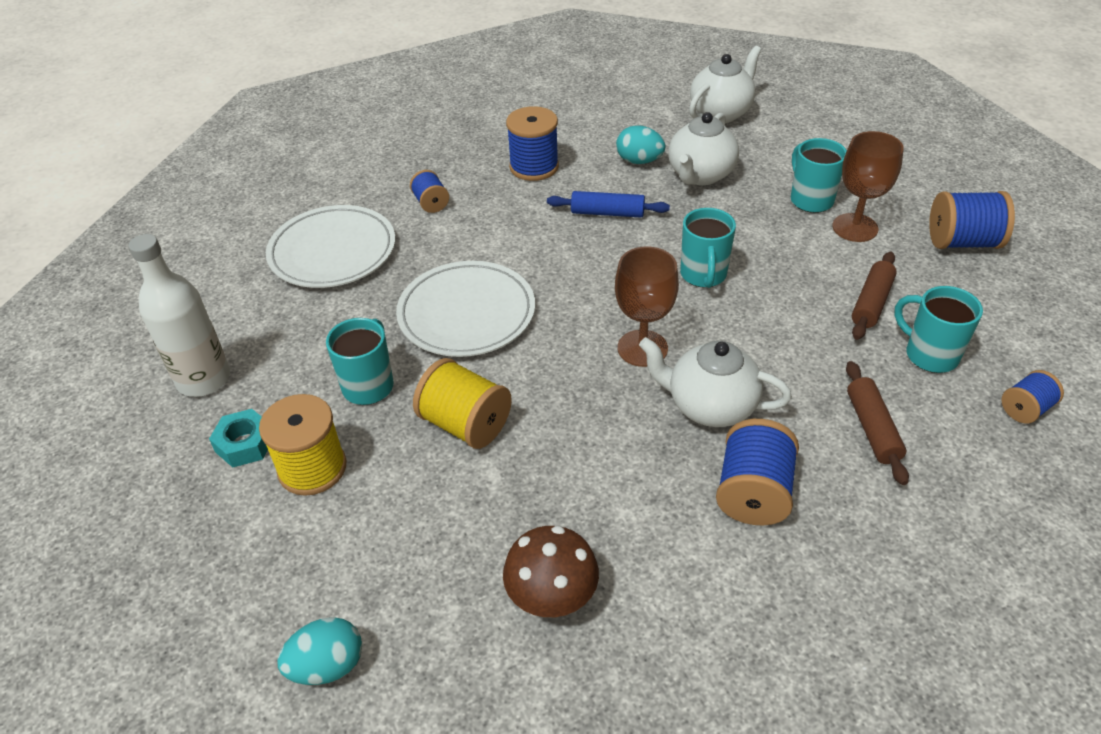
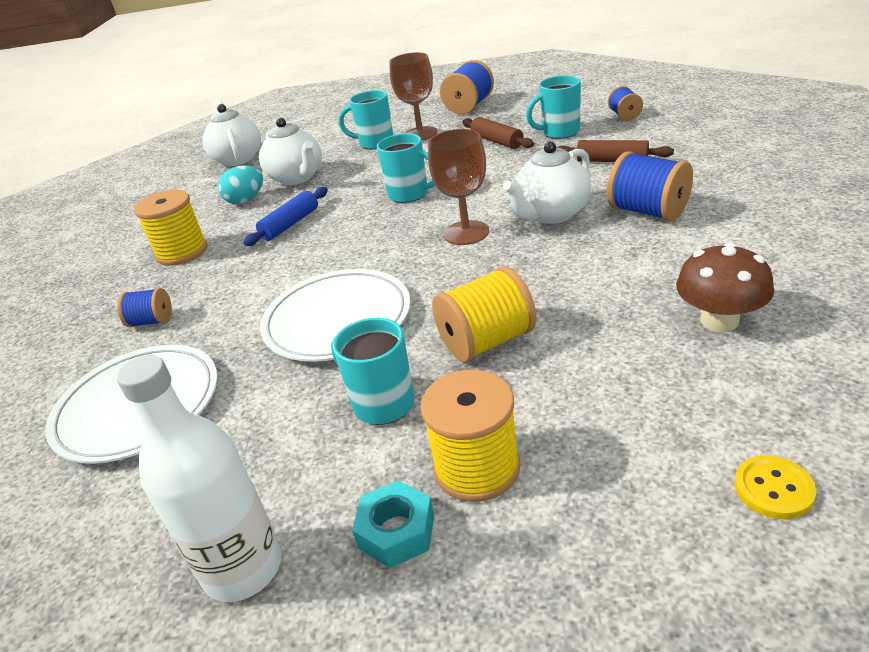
camera: 60 degrees left, 10 degrees down
turquoise egg [277,617,362,685] -> yellow button [734,455,816,519]
blue spool [506,106,559,181] -> yellow spool [134,190,208,266]

